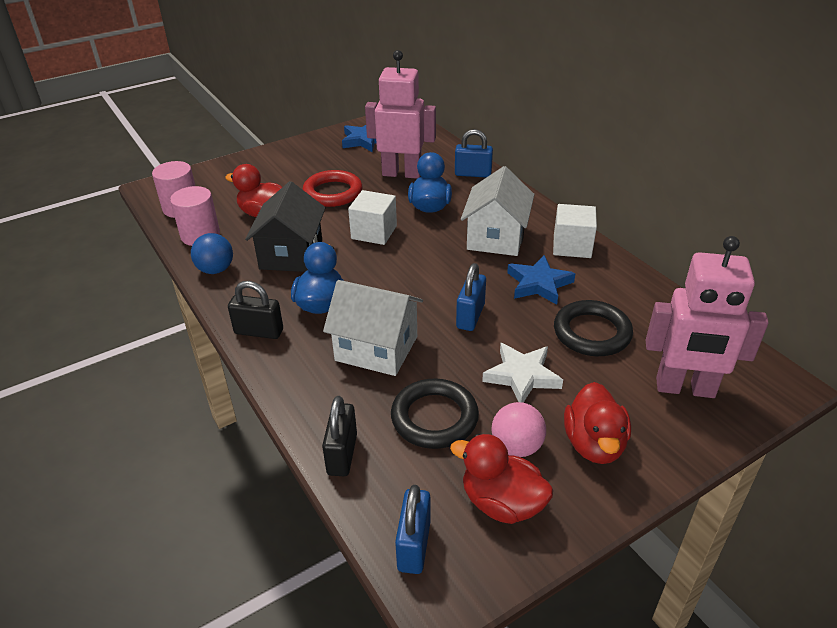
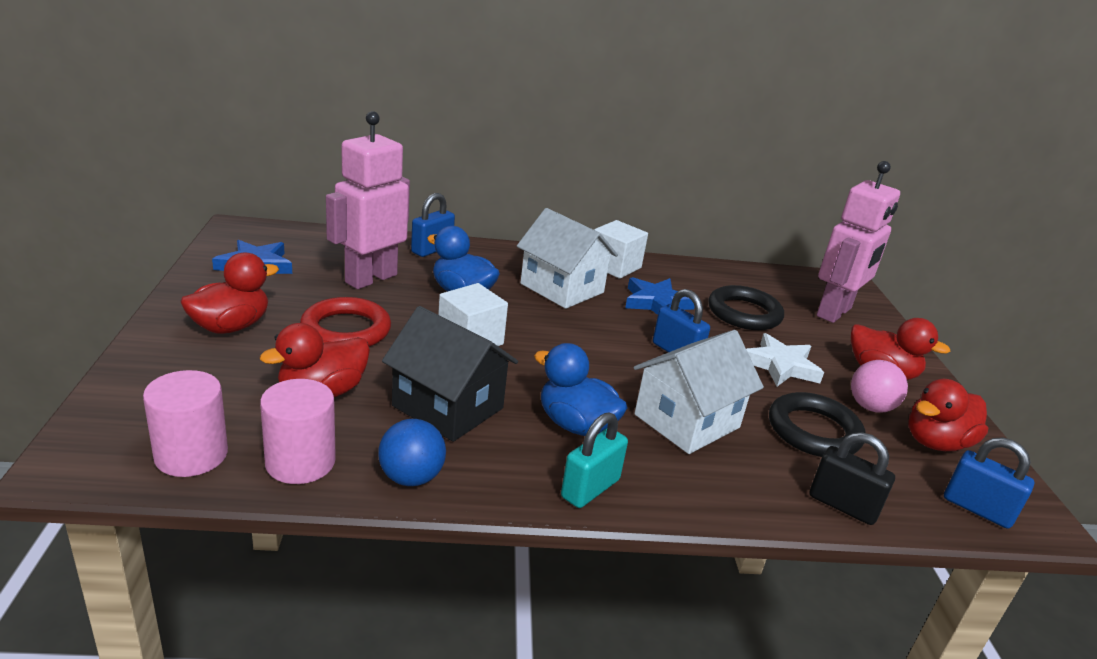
camera: 65 degrees left, 10 degrees down
black padlock [228,281,283,339] -> turquoise padlock [561,412,628,508]
none -> red duck [180,252,279,334]

